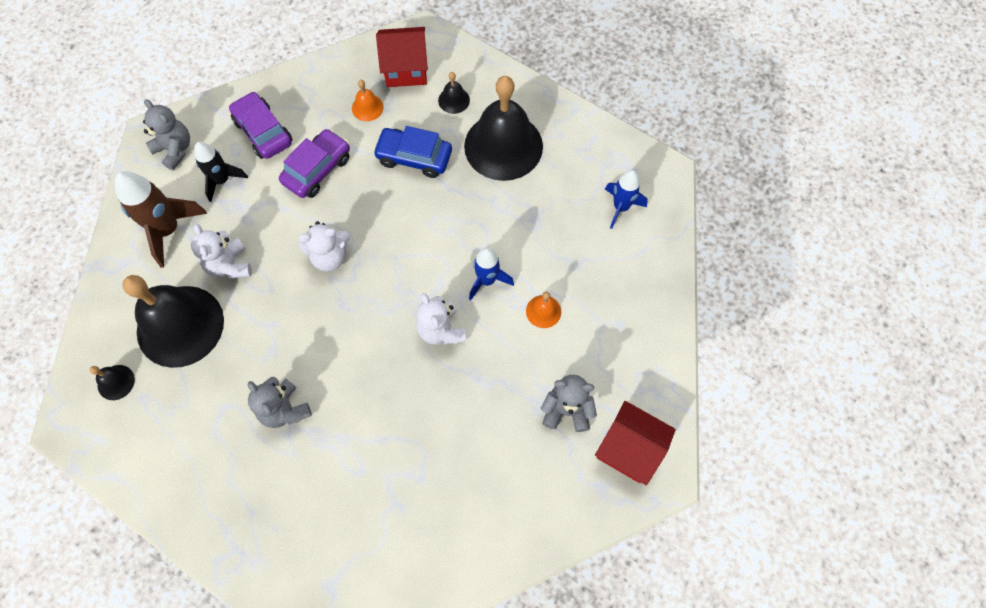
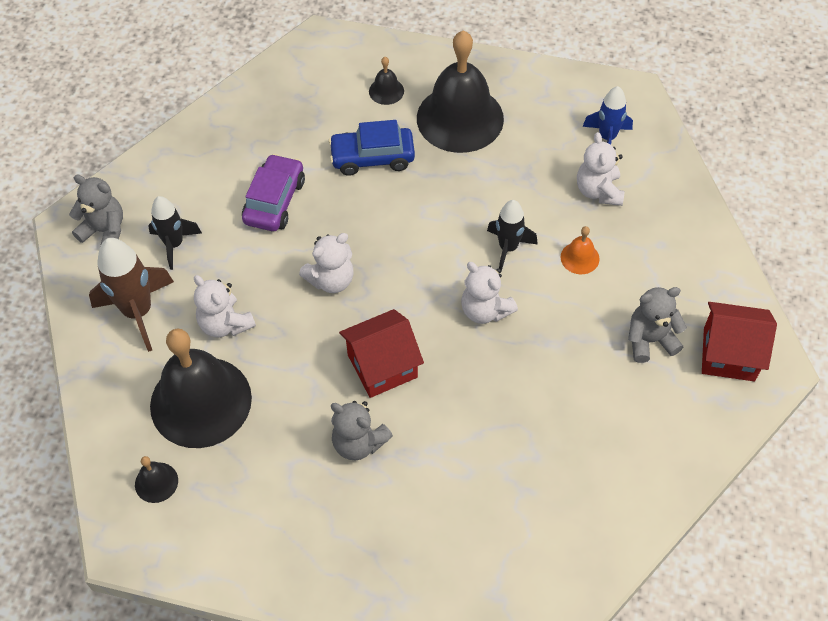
camera: 20 degrees left, 10 degrees down
purple car [229,91,292,159] -> none
orange bell [352,80,384,121] -> none
red house [376,27,428,87] -> red house moved to [339,309,424,398]
blue rocket [469,248,514,300] -> black rocket [487,200,538,271]
none -> white teddy bear [577,132,625,206]

